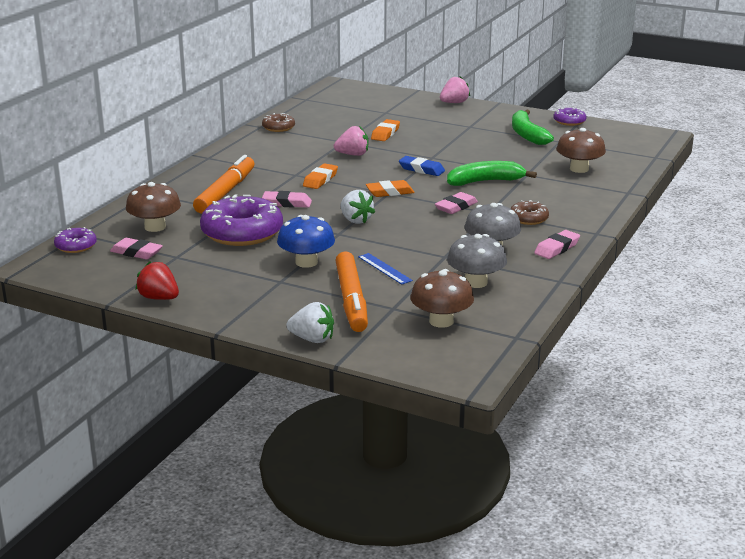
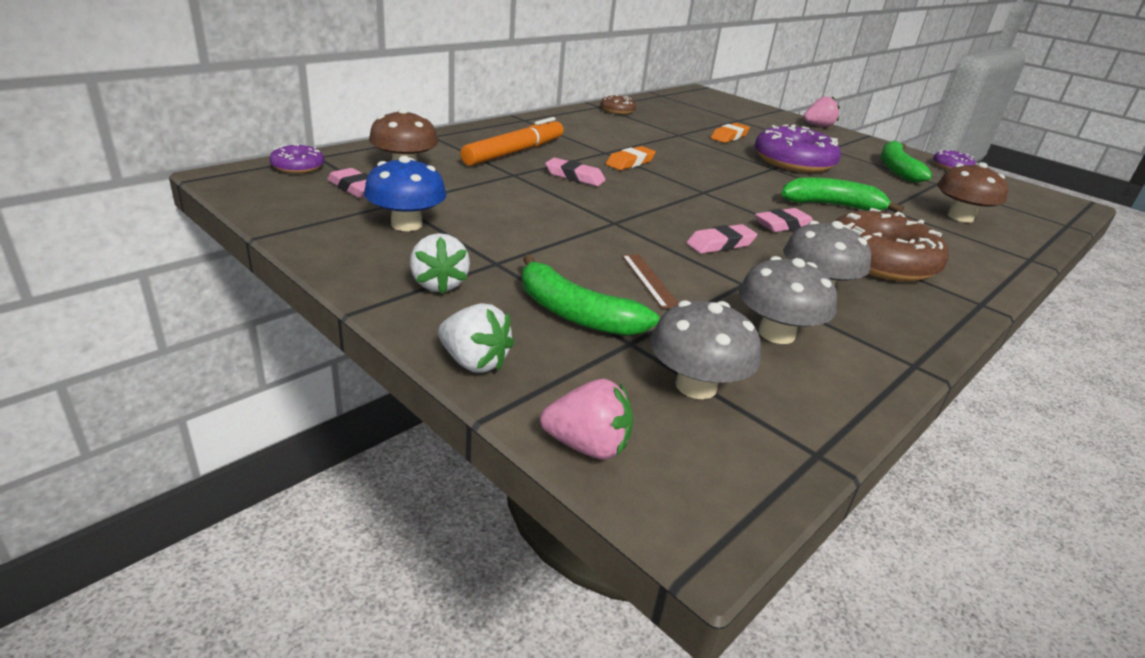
camera: 15 degrees right, 5 degrees up
red strawberry [135,261,179,300] -> none
purple donut [200,194,283,246] -> purple donut moved to [755,124,841,173]
blue mushroom [277,215,335,268] -> blue mushroom moved to [364,156,447,231]
pink strawberry [334,126,368,156] -> pink strawberry moved to [540,379,633,460]
orange marker [335,251,368,332] -> green banana [522,254,660,336]
white strawberry [341,190,375,224] -> white strawberry moved to [410,233,470,294]
blue ruler [358,253,413,285] -> brown ruler [622,254,678,309]
orange eraser [366,180,415,197] -> none
blue eraser [399,156,445,176] -> none
brown mushroom [410,269,474,328] -> grey mushroom [650,300,761,399]
brown donut [510,200,549,225] -> brown donut [836,208,949,282], size x2.03
pink eraser [534,230,580,259] -> pink eraser moved to [687,224,757,254]

